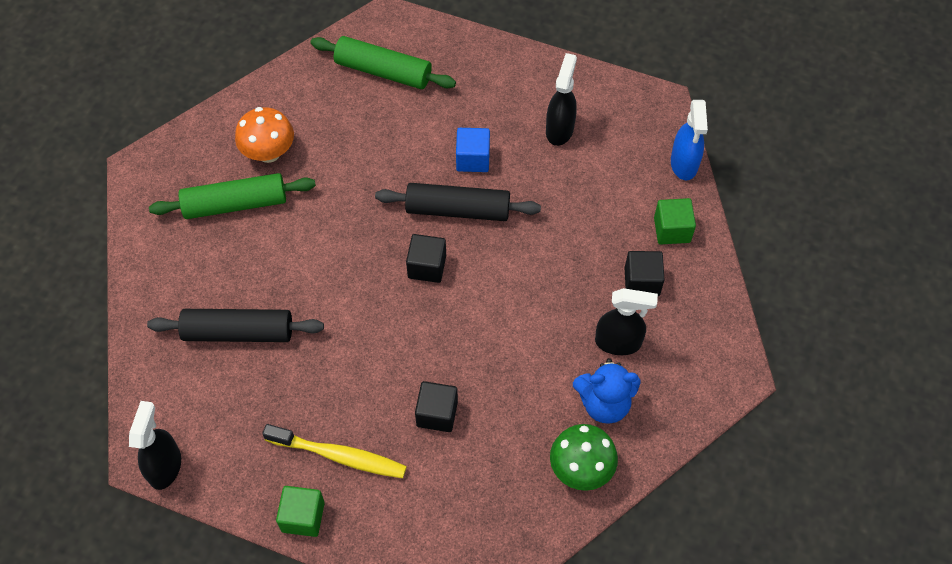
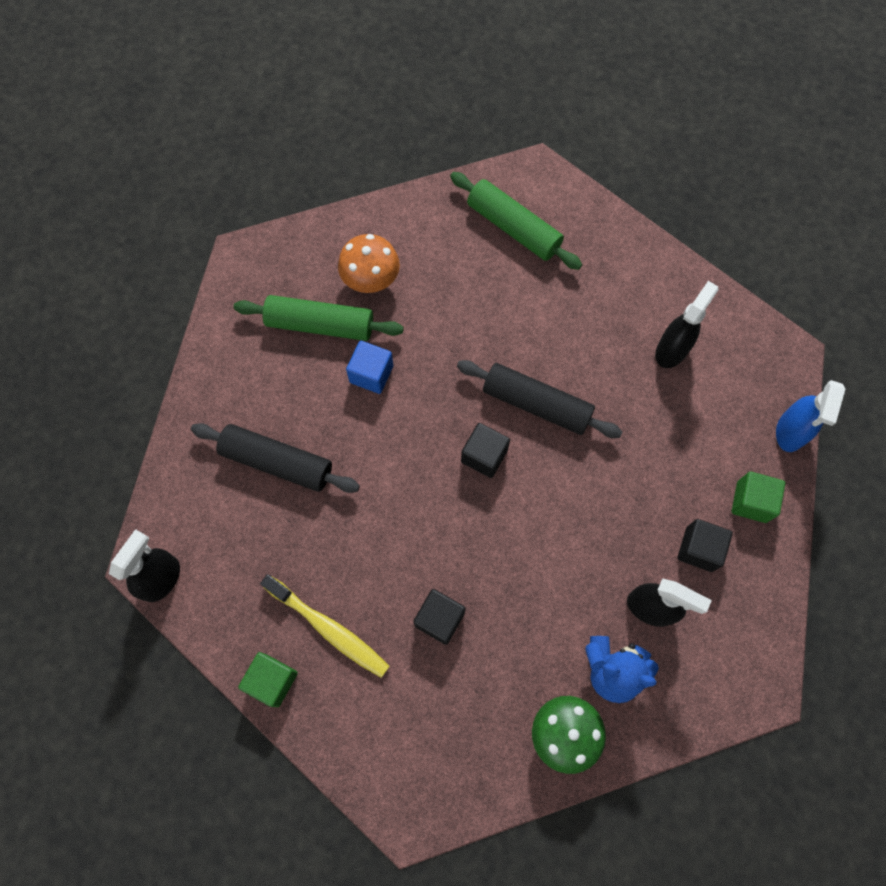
camera: 20 degrees right, 10 degrees up
blue cube [456,128,490,172] -> blue cube moved to [346,341,393,394]

